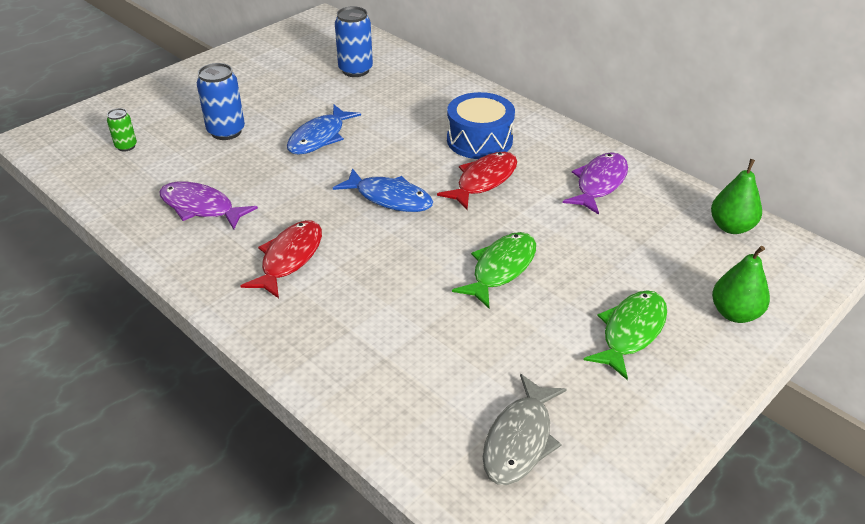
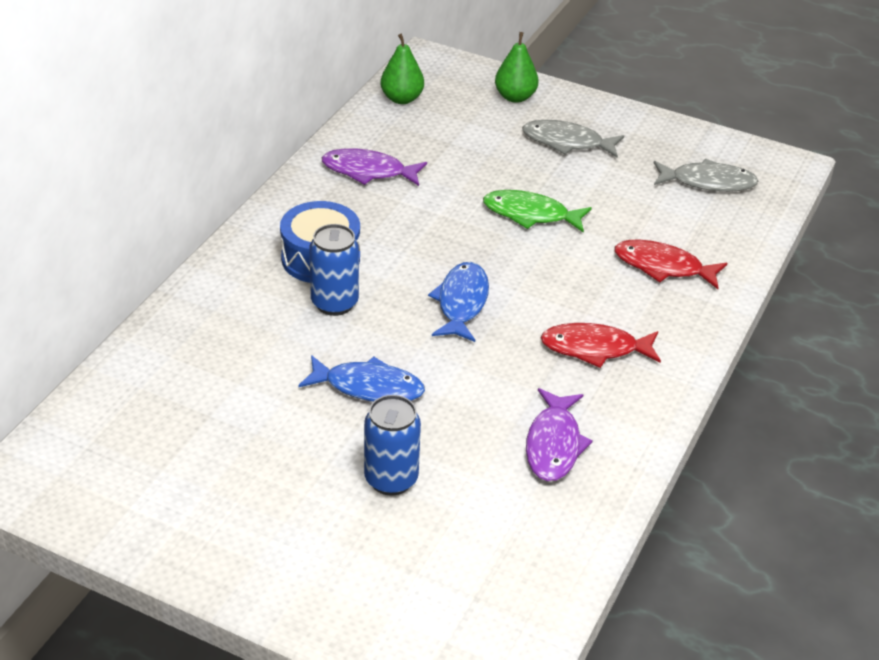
camera: 110 degrees left, 0 degrees up
green can [107,108,137,151] -> none
blue can [335,6,373,77] -> blue can moved to [309,224,359,316]
red fish [437,152,517,210] -> red fish moved to [614,239,728,289]
green fish [584,290,667,380] -> grey fish [522,120,624,158]

